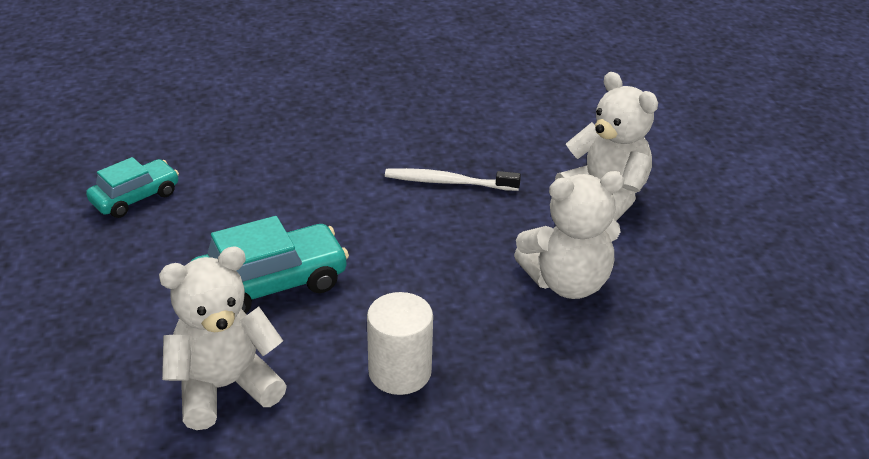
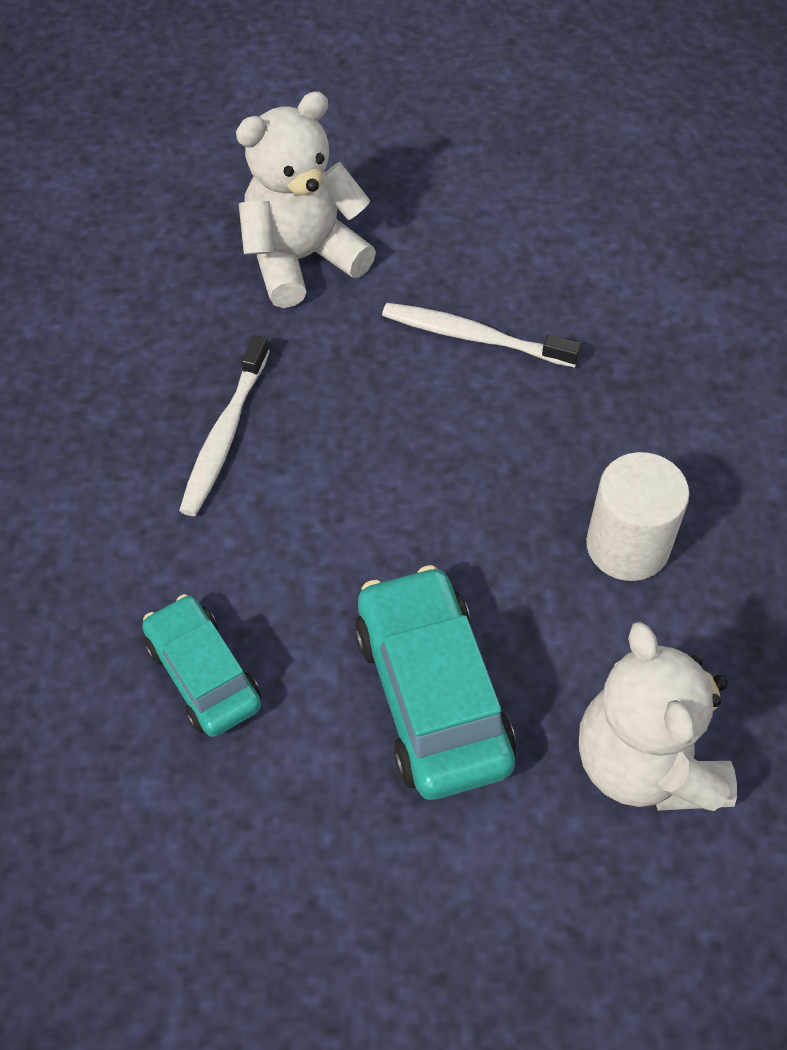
camera: 80 degrees left, 20 degrees up
turquoise car [86,157,179,218] -> turquoise car moved to [142,594,261,737]
white teddy bear [514,171,625,299] -> white toothbrush [382,303,582,368]

